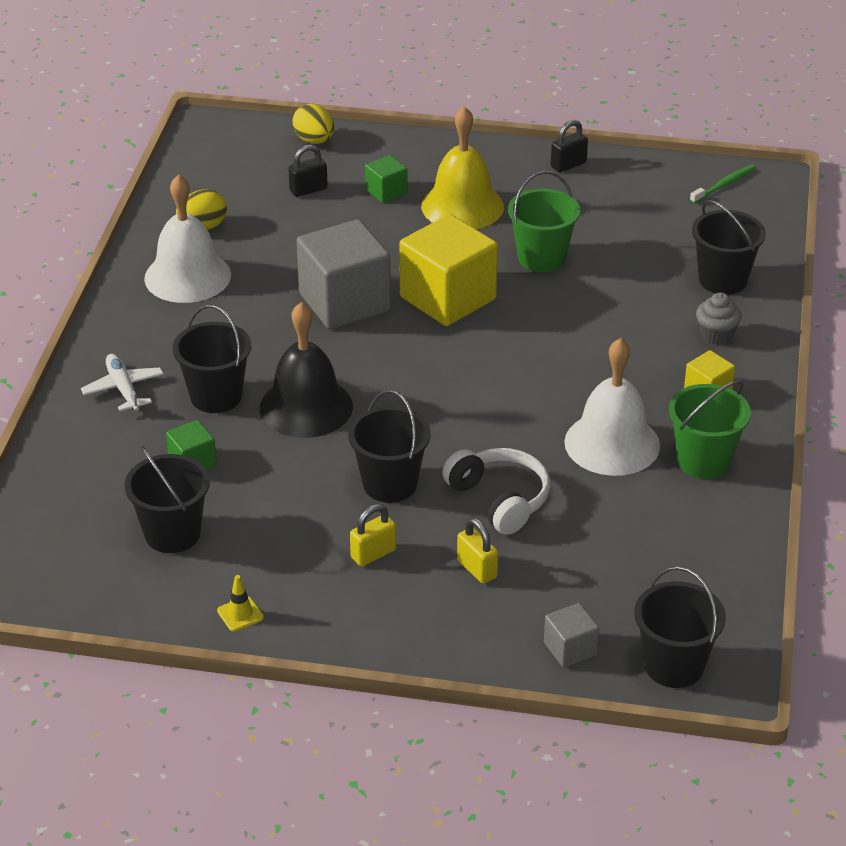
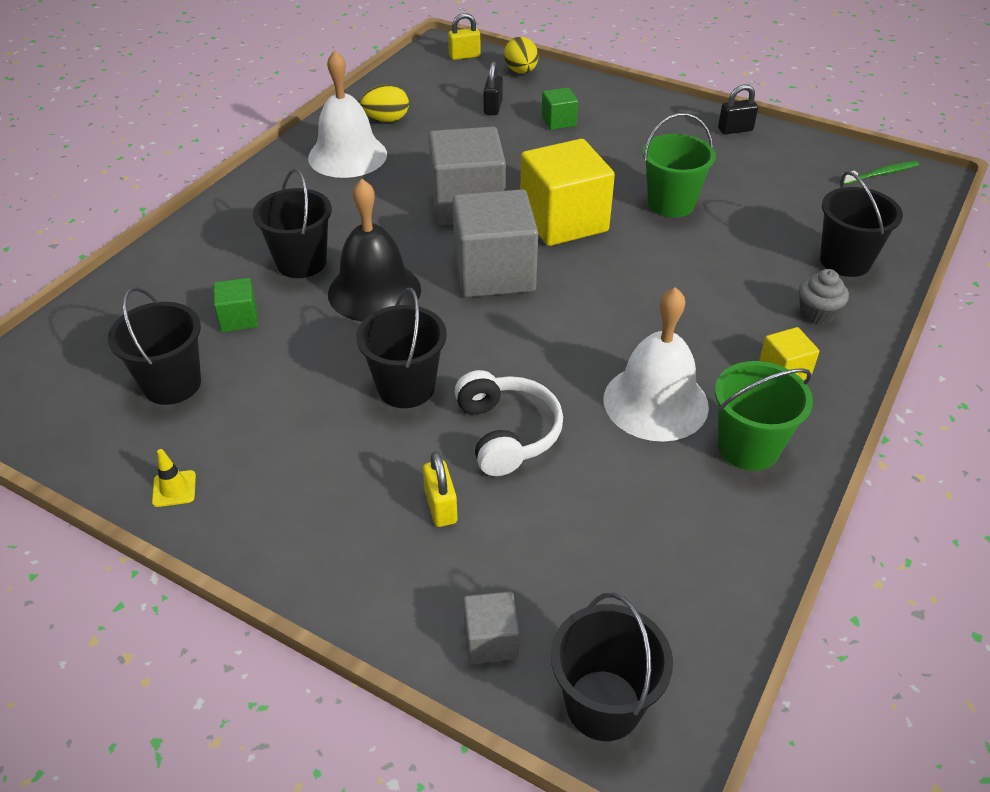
camera: 20 degrees right, 5 degrees up
white plane [81,354,164,411] -> none
black padlock [288,145,328,197] -> black padlock turned 75 degrees counterclockwise [483,62,503,115]
yellow padlock [350,504,396,566] -> yellow padlock moved to [448,13,481,60]
yellow bell [421,106,504,229] -> none
none -> grey cube [452,189,538,297]

